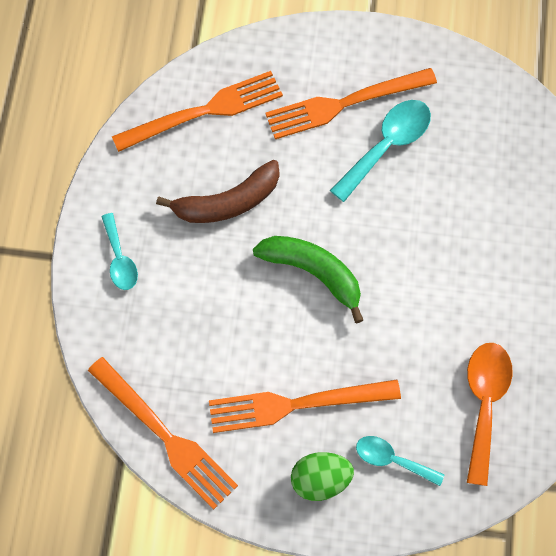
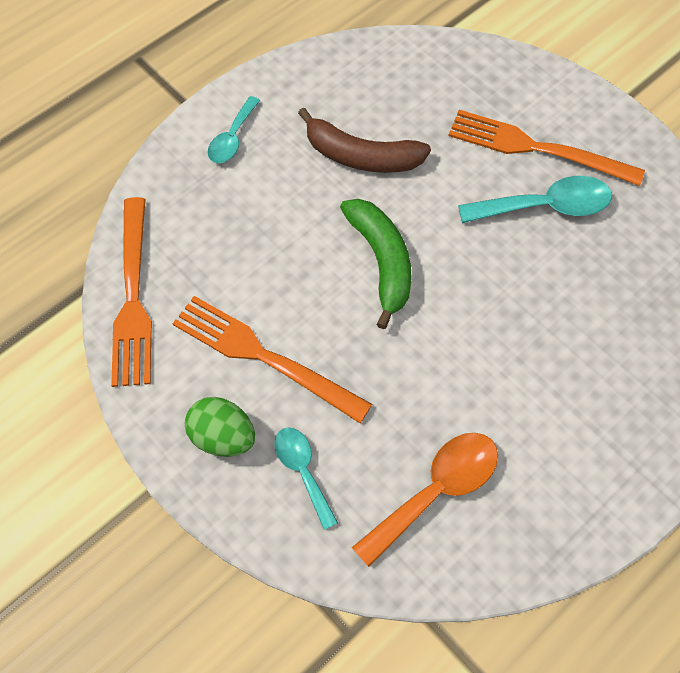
camera: 40 degrees right, 5 degrees down
orange fork [112,71,283,152] -> none

